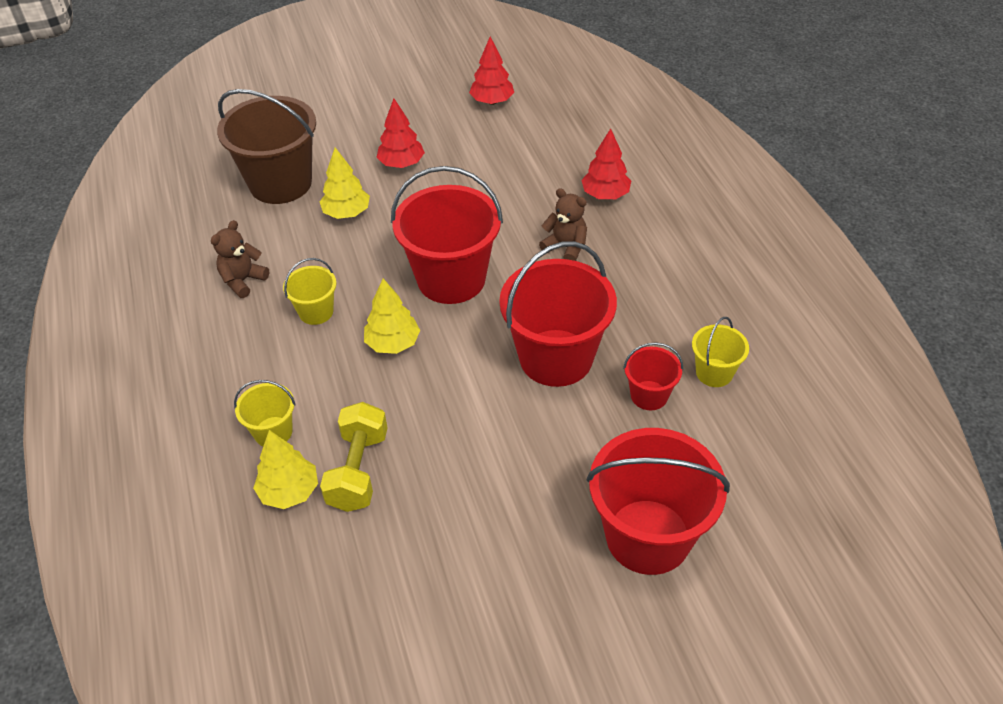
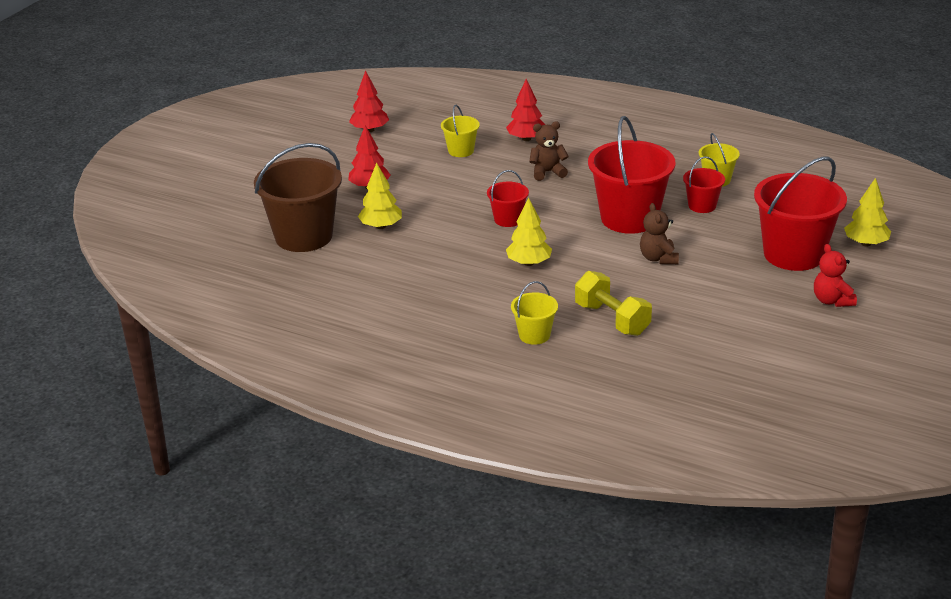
camera: 45 degrees left, 15 degrees down
brown teddy bear [211,220,269,298] -> brown teddy bear moved to [640,203,679,264]
yellow tree [253,430,318,509] -> yellow tree moved to [844,178,891,246]
yellow bucket [283,258,337,325] -> yellow bucket moved to [441,105,480,157]
red bucket [391,166,503,304] -> red bucket [487,170,529,227], size x0.49
none -> red teddy bear [814,244,857,307]

